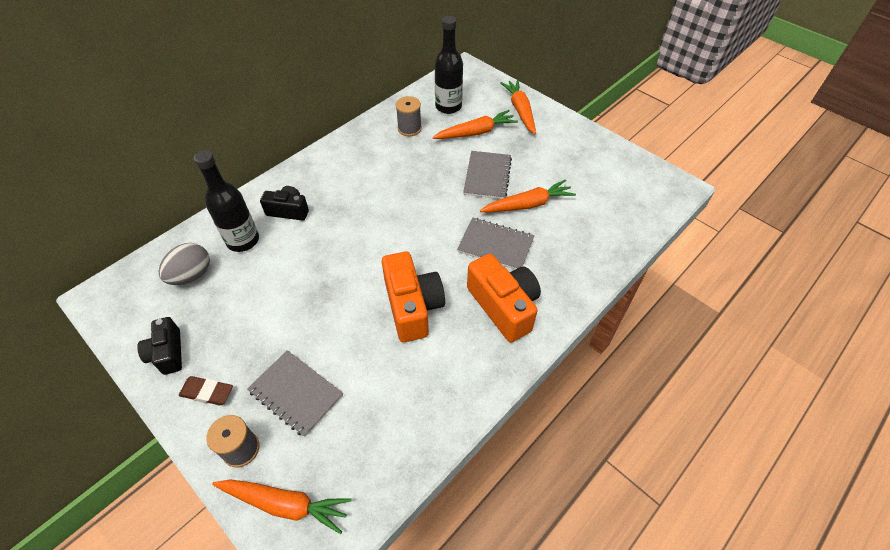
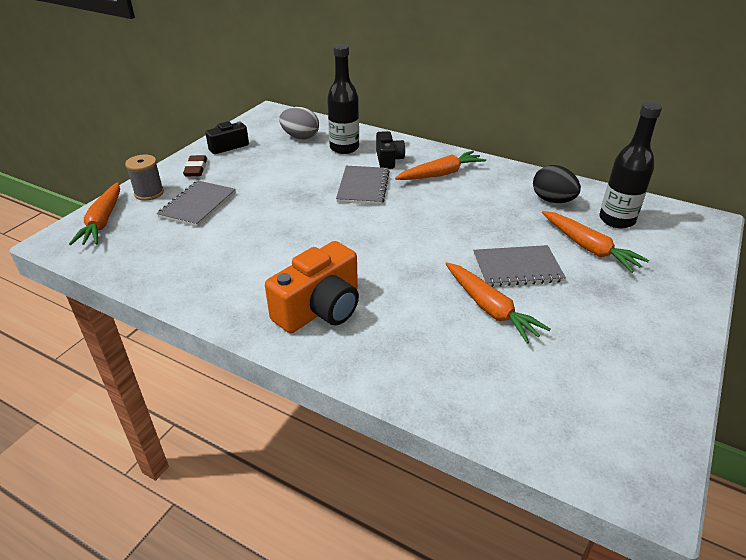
camera: 75 degrees right, 15 degrees down
orange camera [382,251,445,342] -> none
grey spool [396,96,422,136] -> black egg [533,165,581,203]
grey notebook [457,217,534,269] -> grey notebook moved to [336,166,390,205]
orange carrot [500,79,536,134] -> orange carrot moved to [395,151,486,180]

